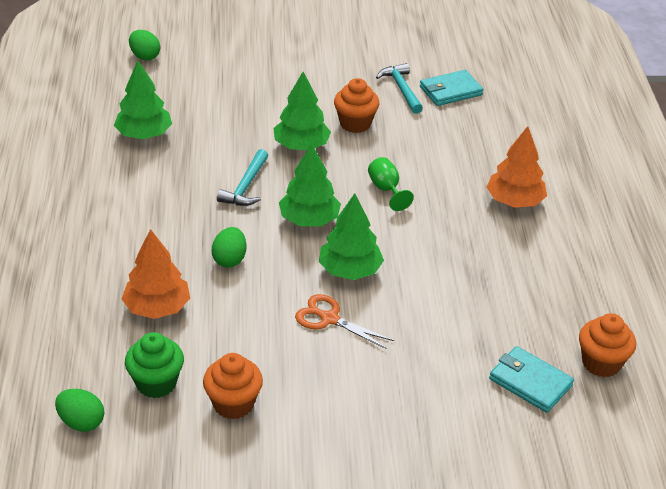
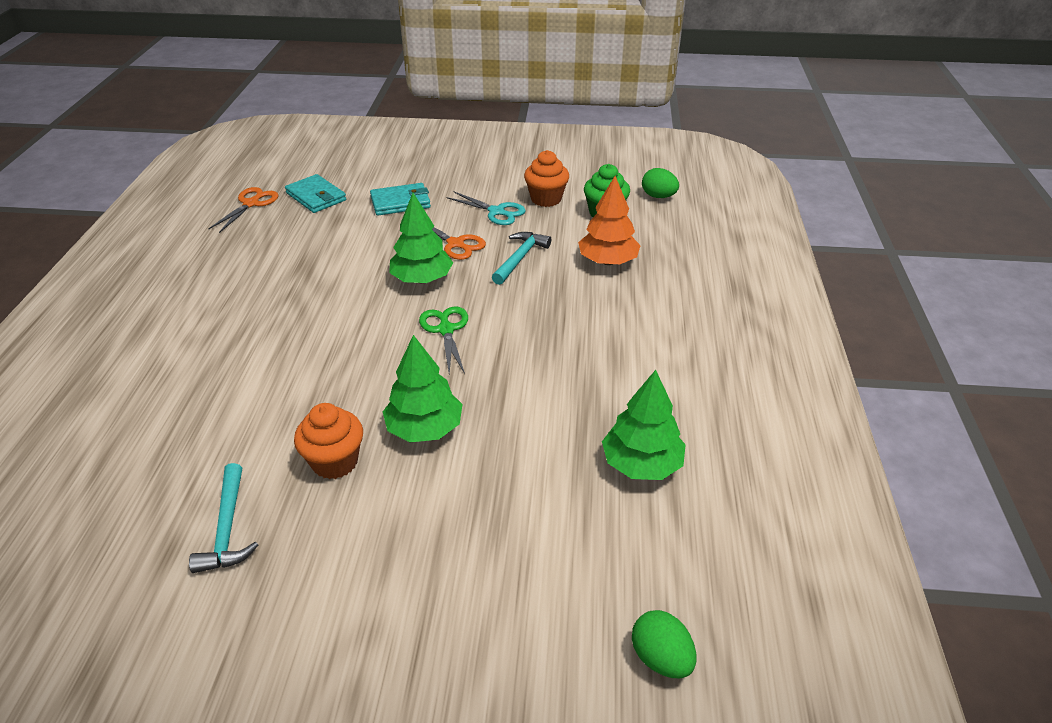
camera: 170 degrees left, 0 degrees up
green egg [212,227,246,268] -> none
turquoise hammer [217,149,269,206] -> turquoise hammer moved to [492,232,551,285]
green tree [279,143,341,226] -> green scissors [419,306,468,374]
green goblet [368,157,414,211] -> none
turquoise wallet [420,70,483,106] -> turquoise wallet moved to [370,183,431,216]
orange tree [486,126,547,208] -> none
orange cupcake [579,313,636,377] -> orange scissors [208,187,279,233]
none -> turquoise scissors [446,191,526,225]

